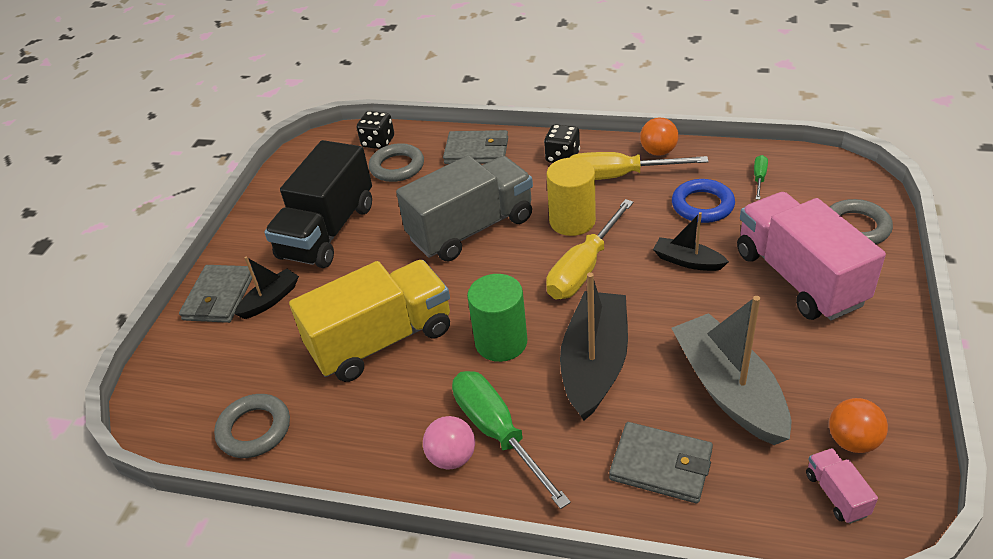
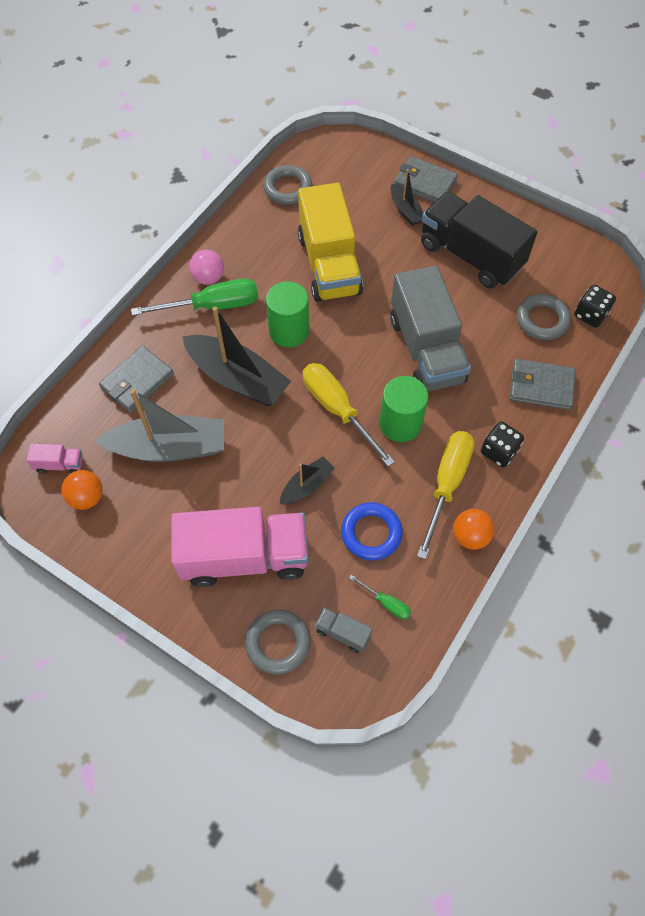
camera: 105 degrees right, 20 degrees up
grey wallet [443,130,508,164] -> grey wallet turned 75 degrees clockwise [510,359,575,410]
yellow cylinder [547,158,596,236] -> green cylinder [379,376,428,442]
none -> grey truck [315,608,373,653]

